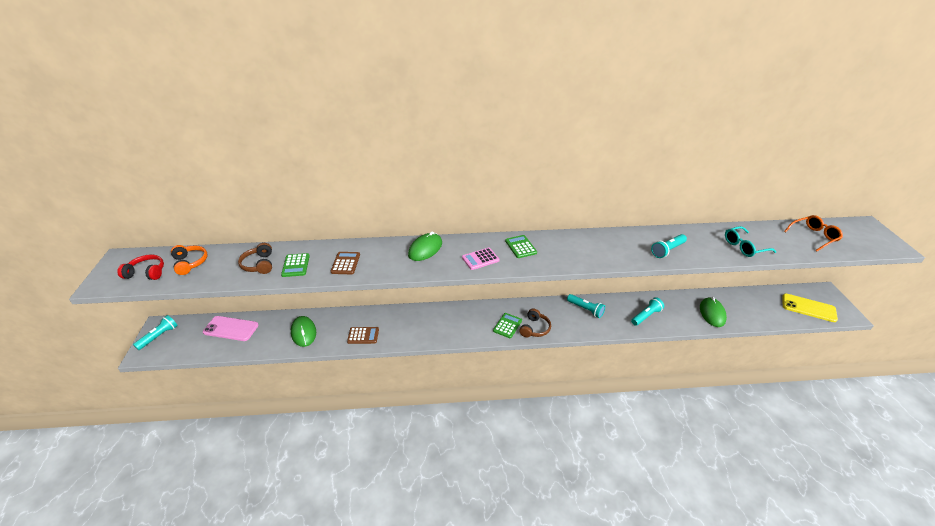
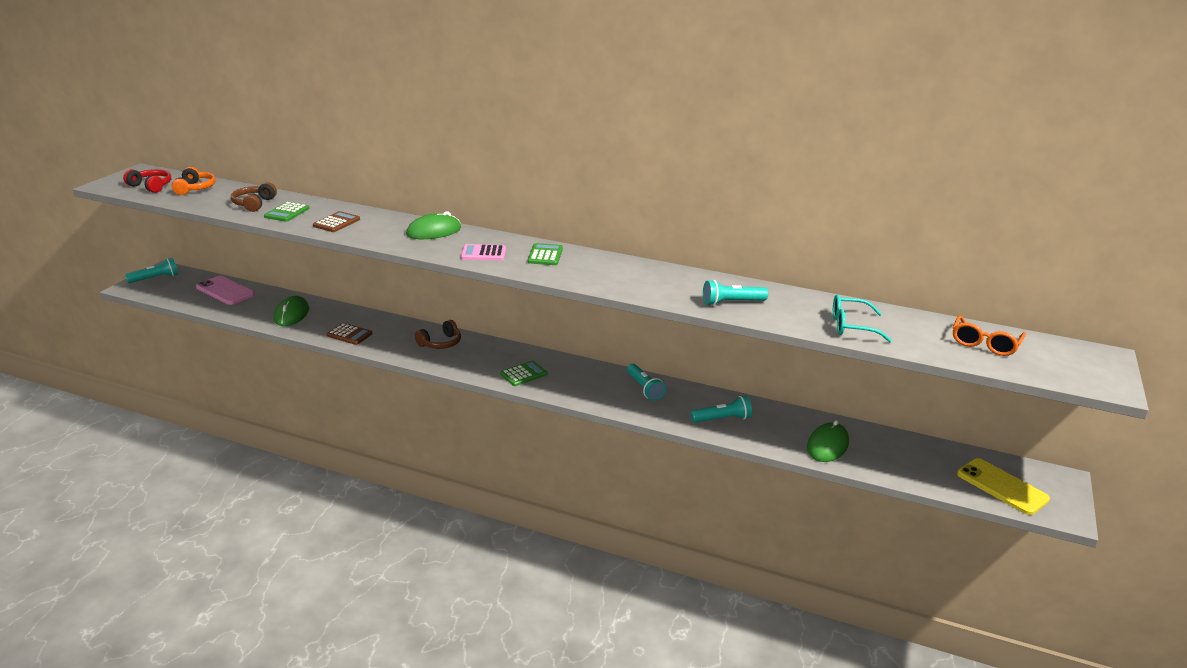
camera: 25 degrees right, 10 degrees down
brown headphones [519,308,551,337] -> brown headphones moved to [415,320,461,349]
orange glasses [784,215,843,251] -> orange glasses turned 120 degrees clockwise [953,315,1026,356]

